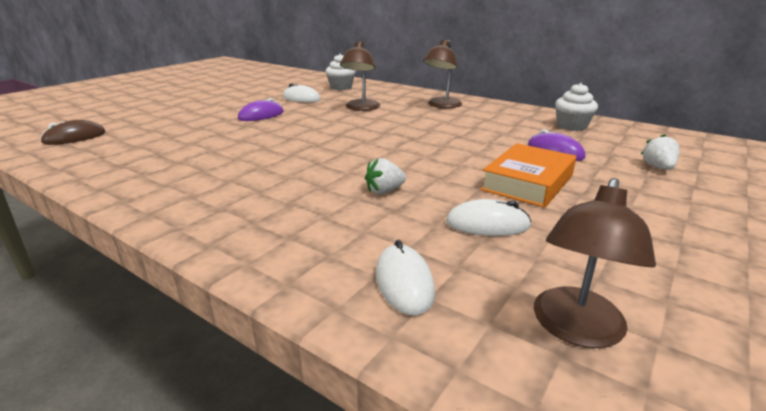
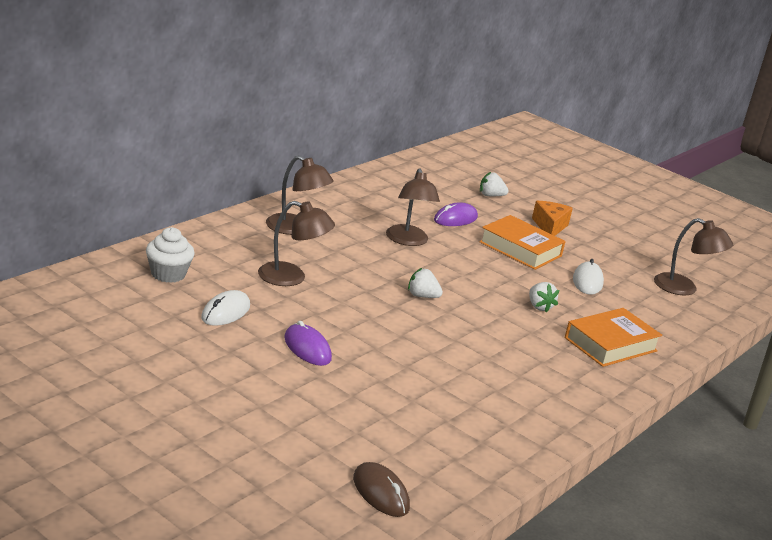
camera: 90 degrees left, 0 degrees up
white mouse [376,240,435,315] -> none
white cupcake [555,83,598,131] -> none
none -> brown lamp [386,169,440,246]
none -> white strawberry [408,268,443,298]
none -> orange cheese [532,201,573,236]
none -> orange book [565,308,662,367]

